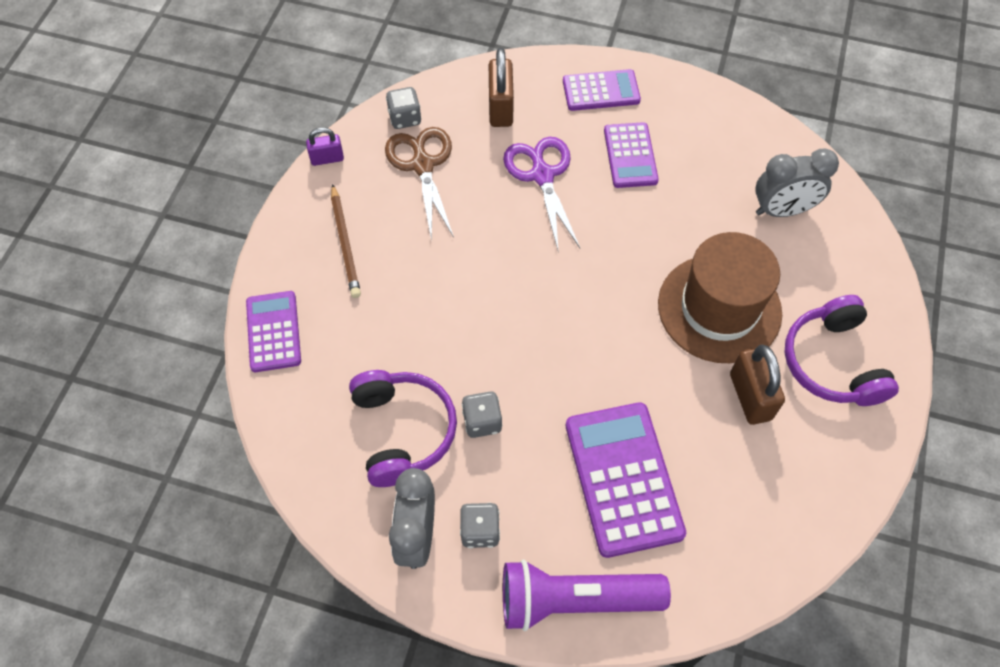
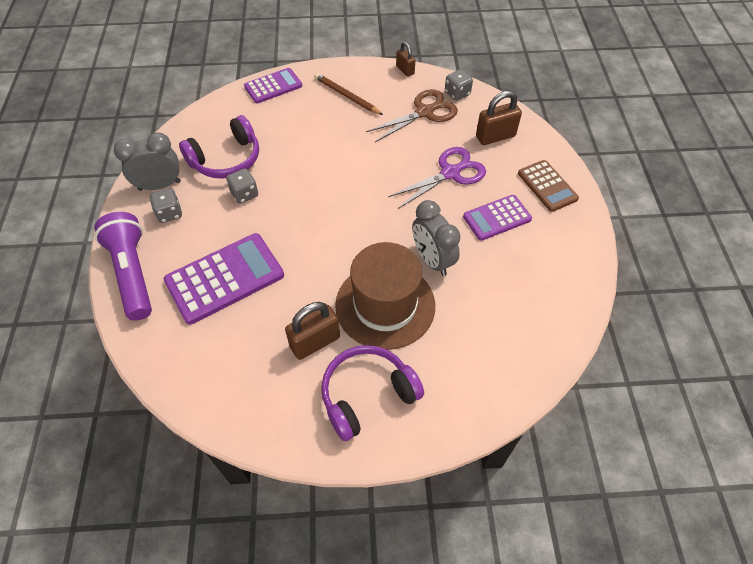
camera: 70 degrees right, 5 degrees down
purple padlock [306,127,344,166] -> brown padlock [396,42,415,77]
brown pencil [331,184,361,298] -> brown pencil turned 75 degrees clockwise [314,73,383,115]
purple calculator [563,69,641,111] -> brown calculator [518,160,579,212]
grey clock [755,149,839,217] -> grey clock moved to [412,200,460,276]

